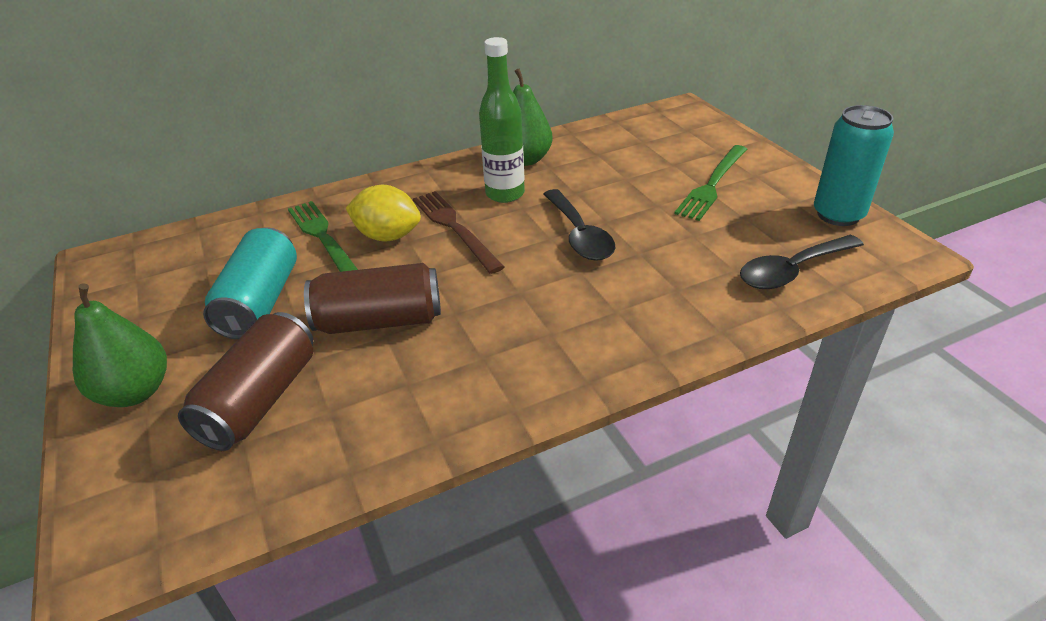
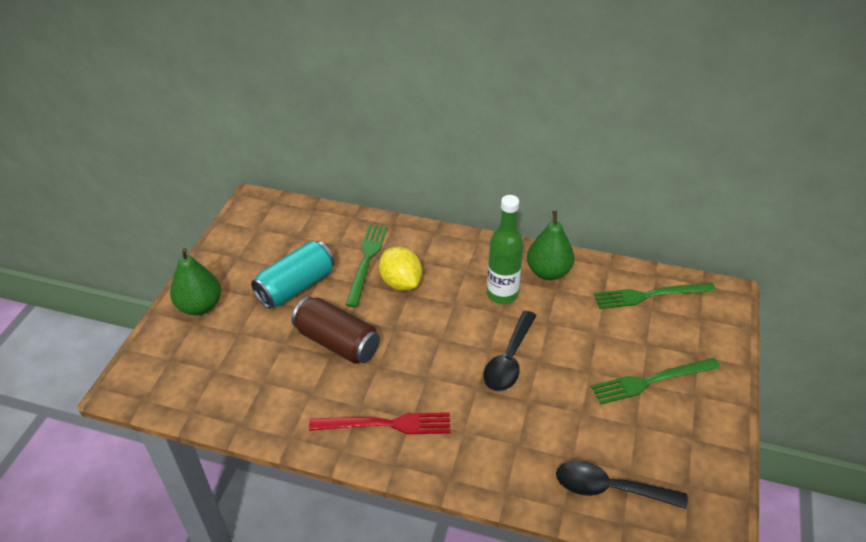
camera: 40 degrees right, 5 degrees up
brown can [178,312,313,451] -> none
brown fork [413,191,504,274] -> none
turquoise can [814,105,894,226] -> none
none -> red fork [309,412,450,434]
none -> green fork [594,283,716,309]

